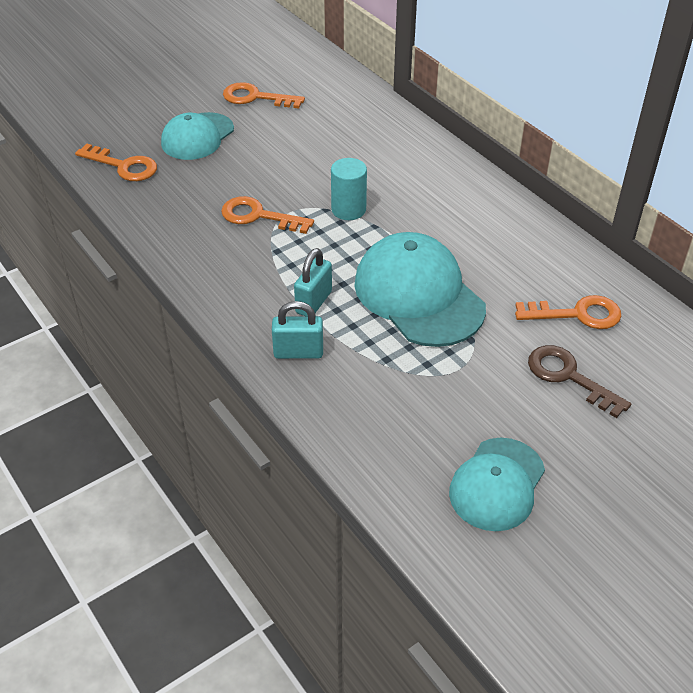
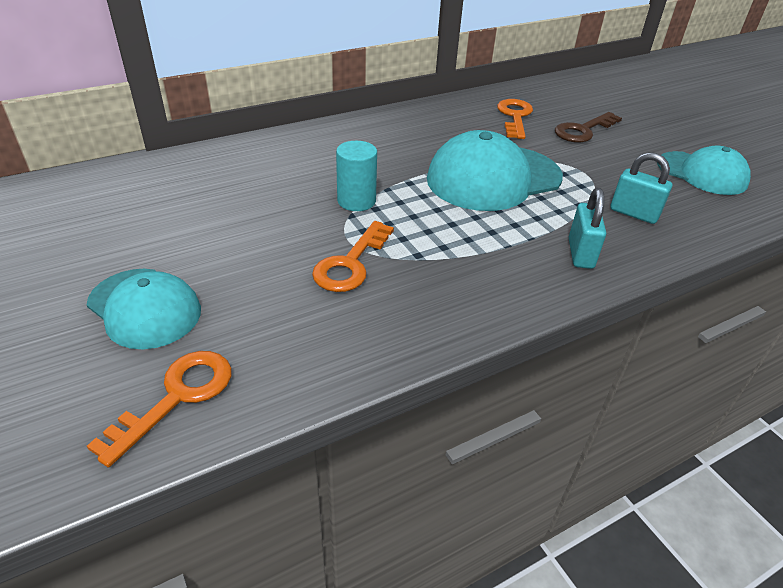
camera: 85 degrees left, 5 degrees down
orange key [223,82,305,109] -> none
turquoise padlock [294,248,332,316] -> turquoise padlock moved to [610,152,672,224]

